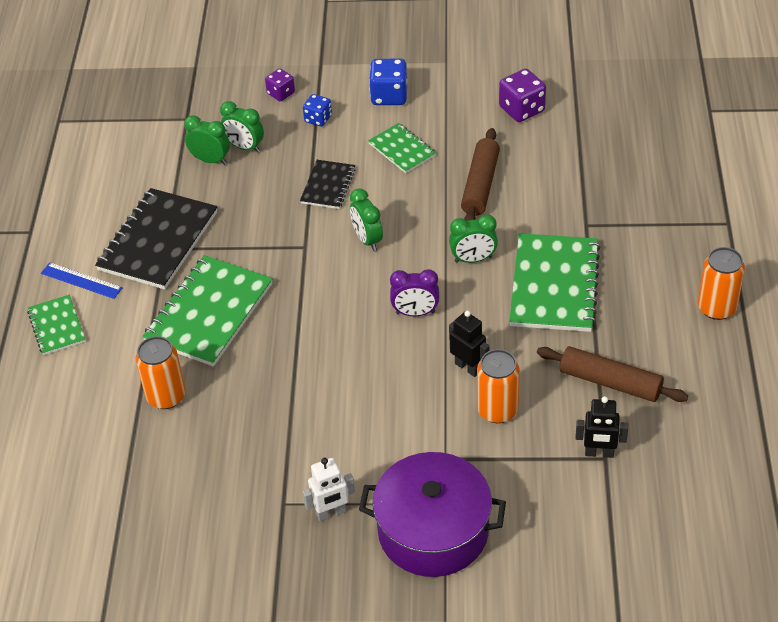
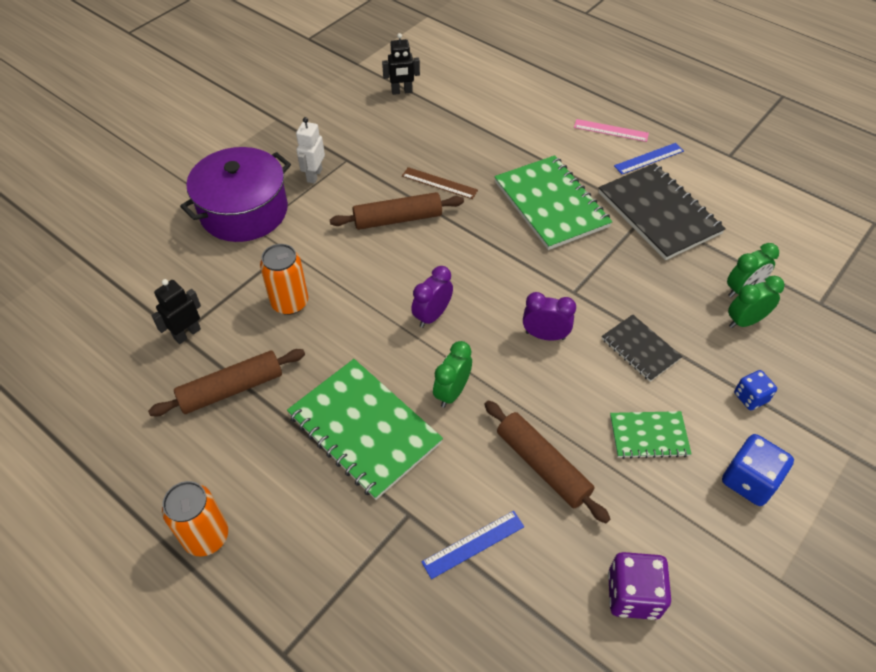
camera: 125 degrees right, 5 degrees up
green notebook [27,295,86,355] -> pink ruler [574,119,649,142]
orange can [136,336,186,409] -> none
purple dice [265,68,295,101] -> none
green clock [350,188,383,251] -> purple clock [523,292,576,340]
black robot [449,311,490,377] -> black robot moved to [382,33,420,95]
none -> brown rolling pin [330,192,464,230]
none -> brown ruler [402,167,478,199]
none -> blue ruler [422,511,525,579]

